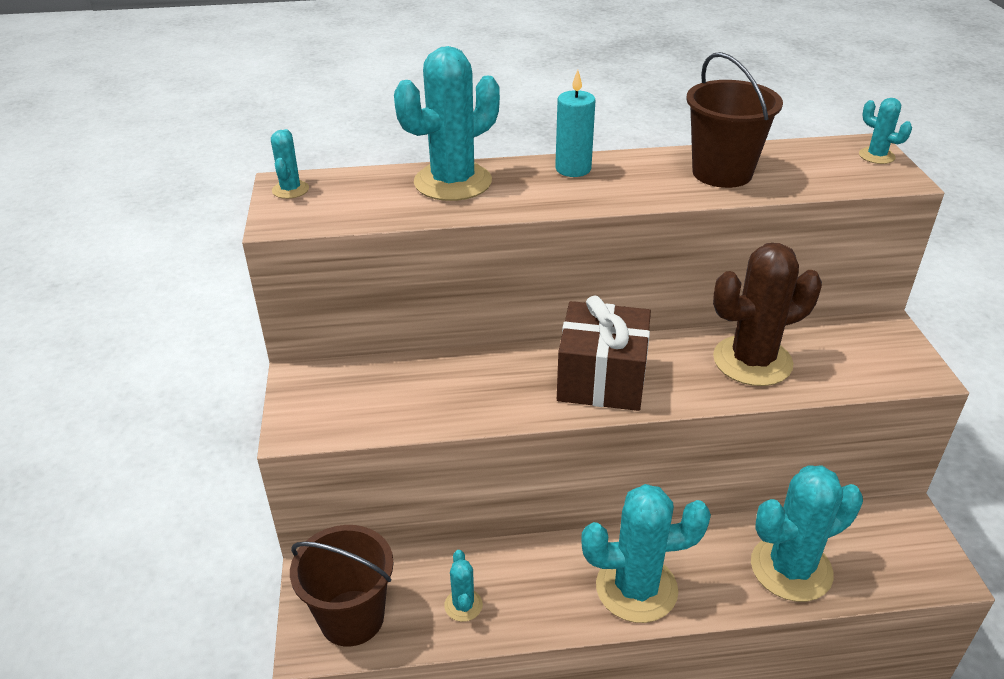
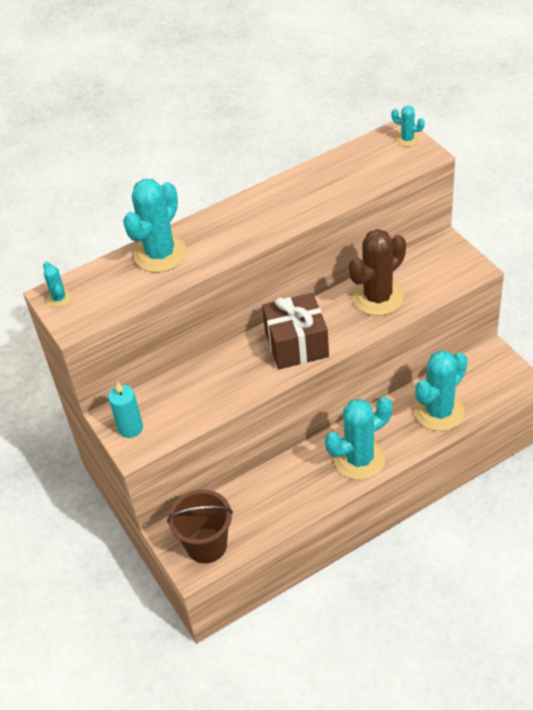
camera: 20 degrees left, 10 degrees up
turquoise cactus [444,550,483,622] -> none
turquoise candle [555,70,596,177] -> turquoise candle moved to [108,382,143,438]
brown bucket [686,52,783,188] -> none

